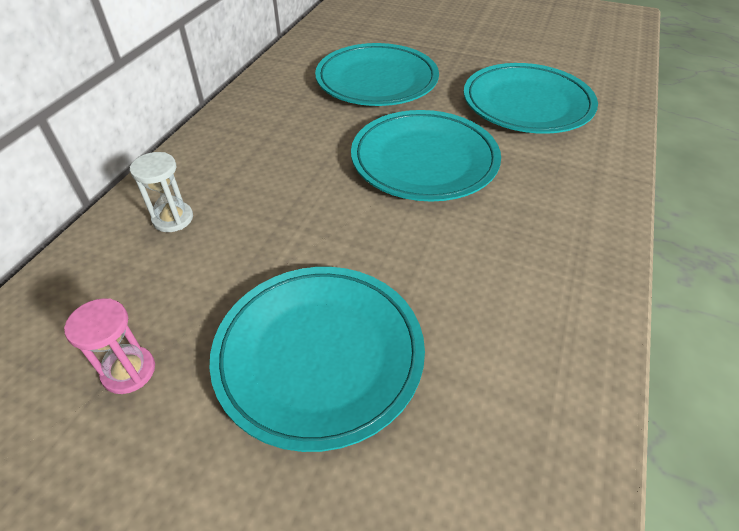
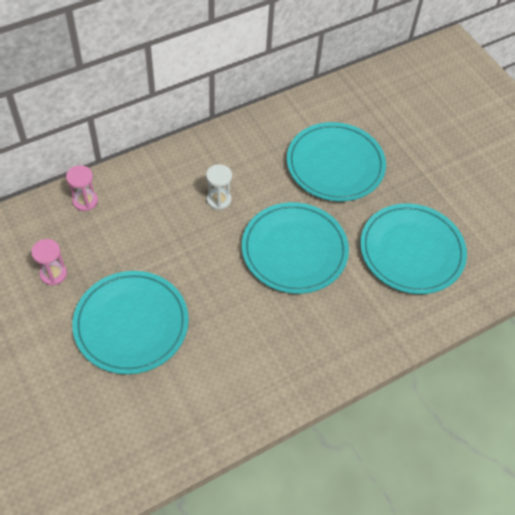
camera: 35 degrees right, 10 degrees up
white hourglass [130,152,193,232] -> white hourglass moved to [206,164,232,210]
none -> pink hourglass [66,165,98,211]

